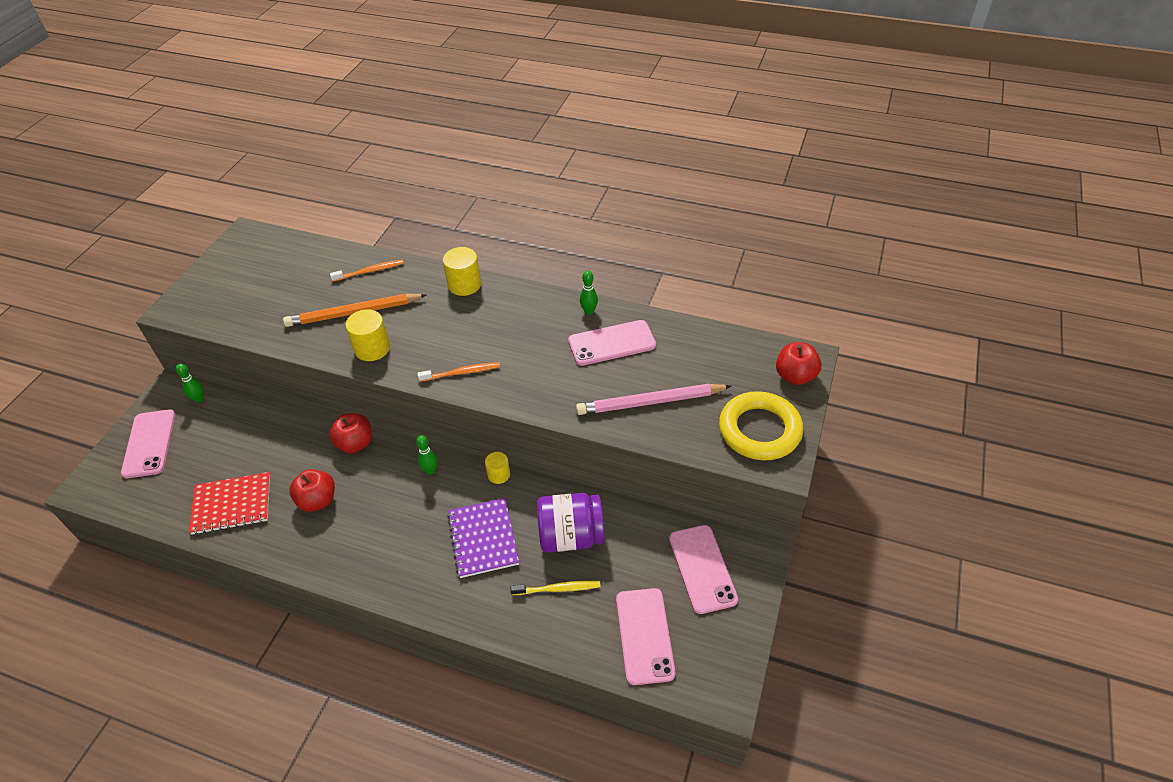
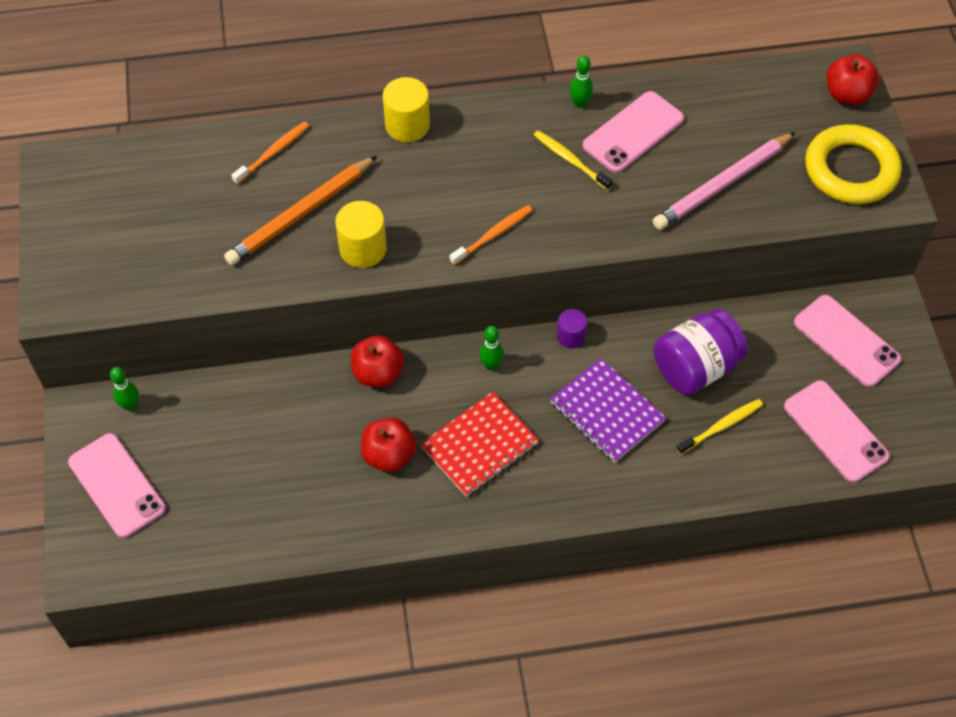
camera: 30 degrees left, 10 degrees up
red notebook [189,472,270,535] -> red notebook moved to [420,392,539,497]
yellow cylinder [485,452,510,484] -> purple cylinder [557,309,587,348]
none -> yellow toothbrush [534,130,613,190]

